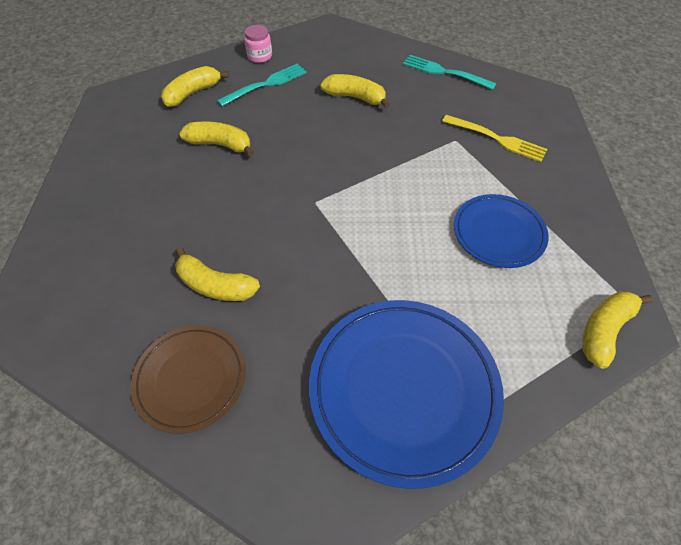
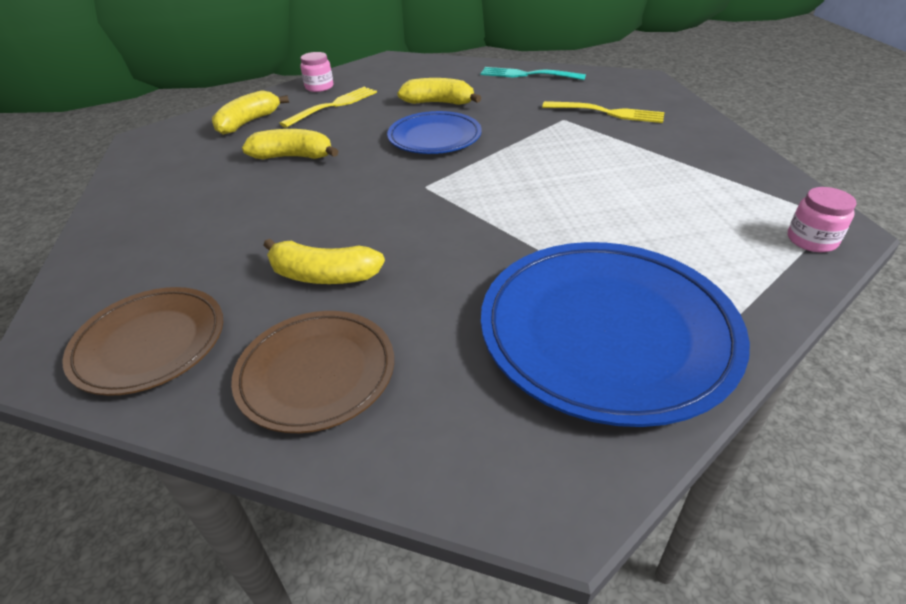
camera: 10 degrees left, 15 degrees down
turquoise fork [217,64,307,106] -> yellow fork [280,87,377,128]
blue plate [454,194,549,268] -> blue plate moved to [387,111,482,154]
yellow banana [583,291,653,369] -> pink jar [788,187,857,252]
none -> brown plate [63,287,223,396]

